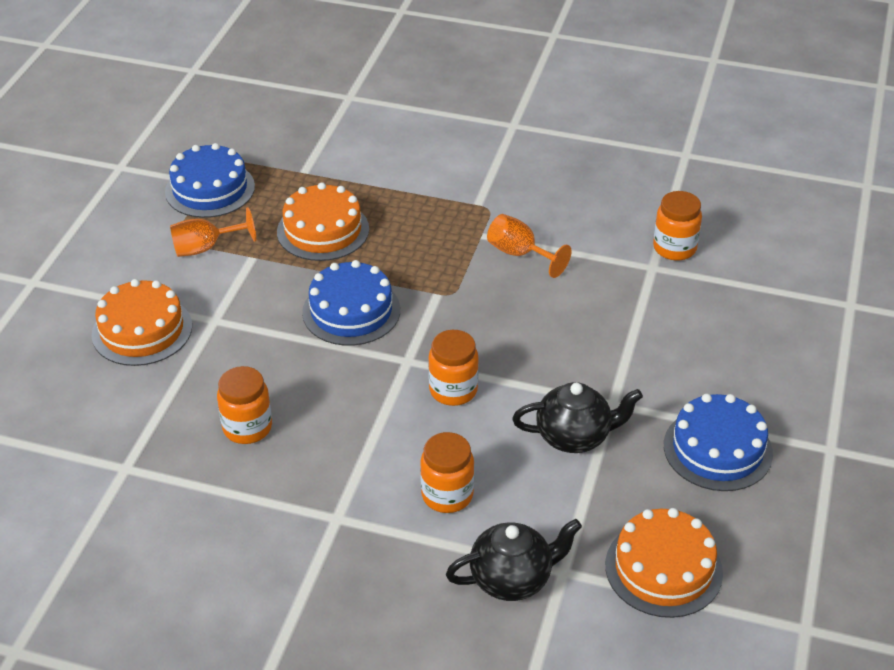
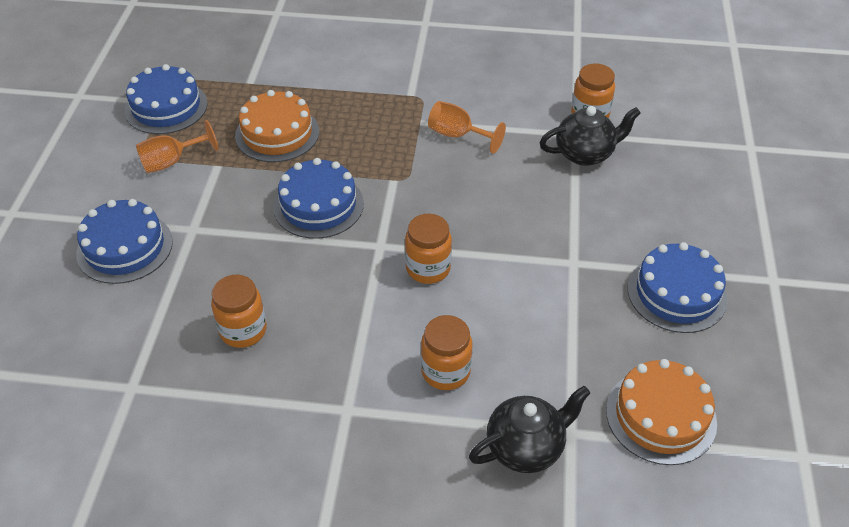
camera: 10 degrees left, 5 degrees up
orange cake [91,279,192,366] -> blue cake [76,199,173,284]
black teapot [512,382,643,453] -> black teapot moved to [540,106,641,166]

